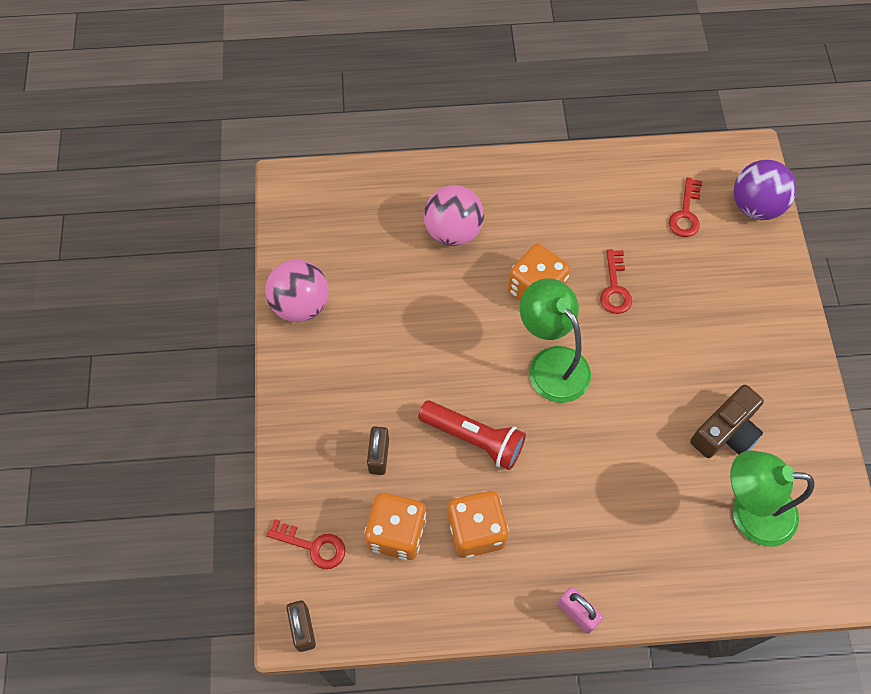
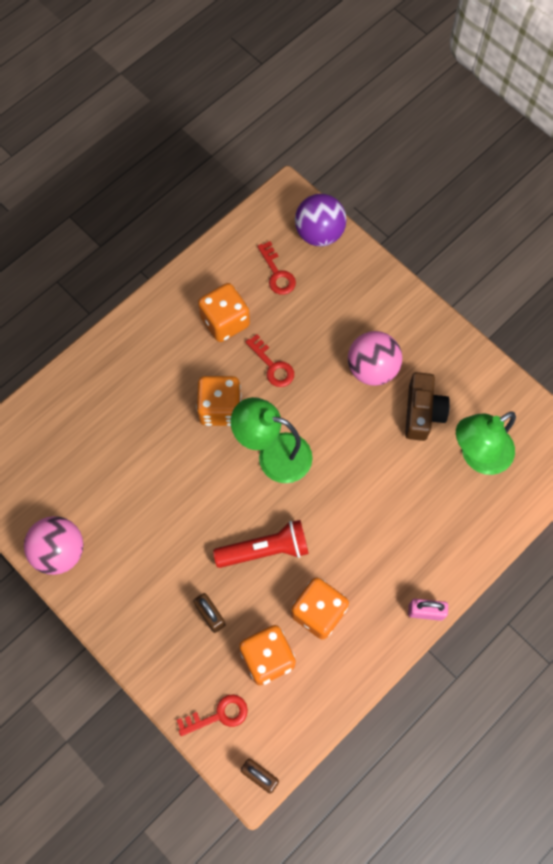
camera: 40 degrees left, 5 degrees up
pink ball [424,185,484,246] -> pink ball moved to [348,331,402,386]
none -> orange dice [198,283,250,342]

